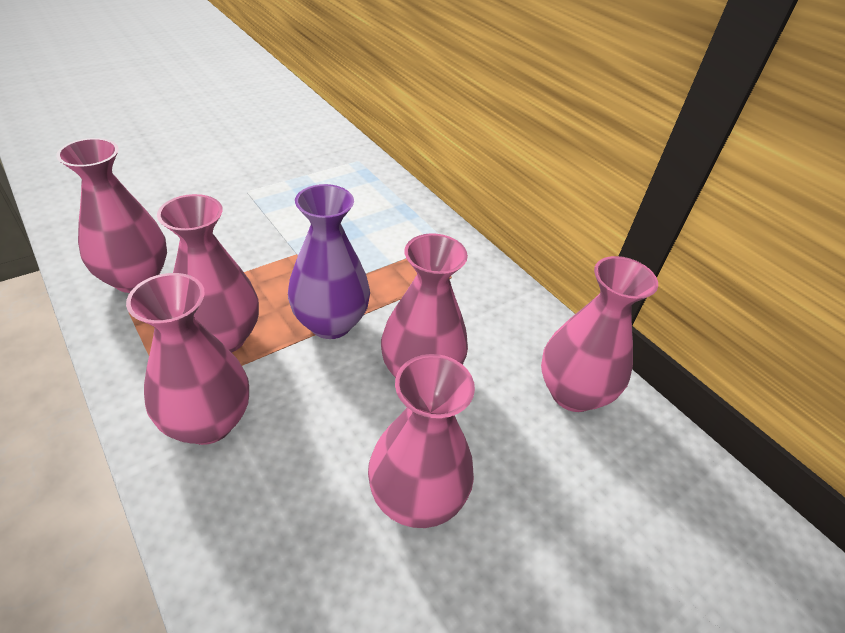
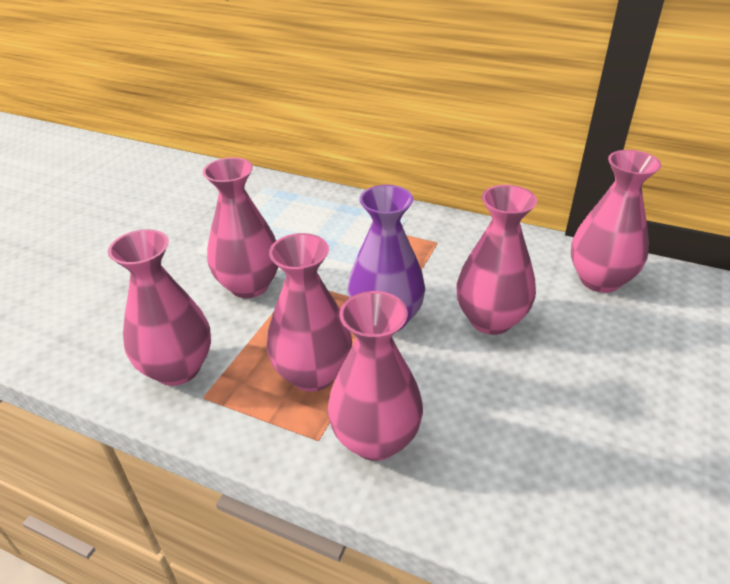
camera: 25 degrees left, 5 degrees down
pink vase [368,354,475,528] -> pink vase moved to [203,157,278,298]

